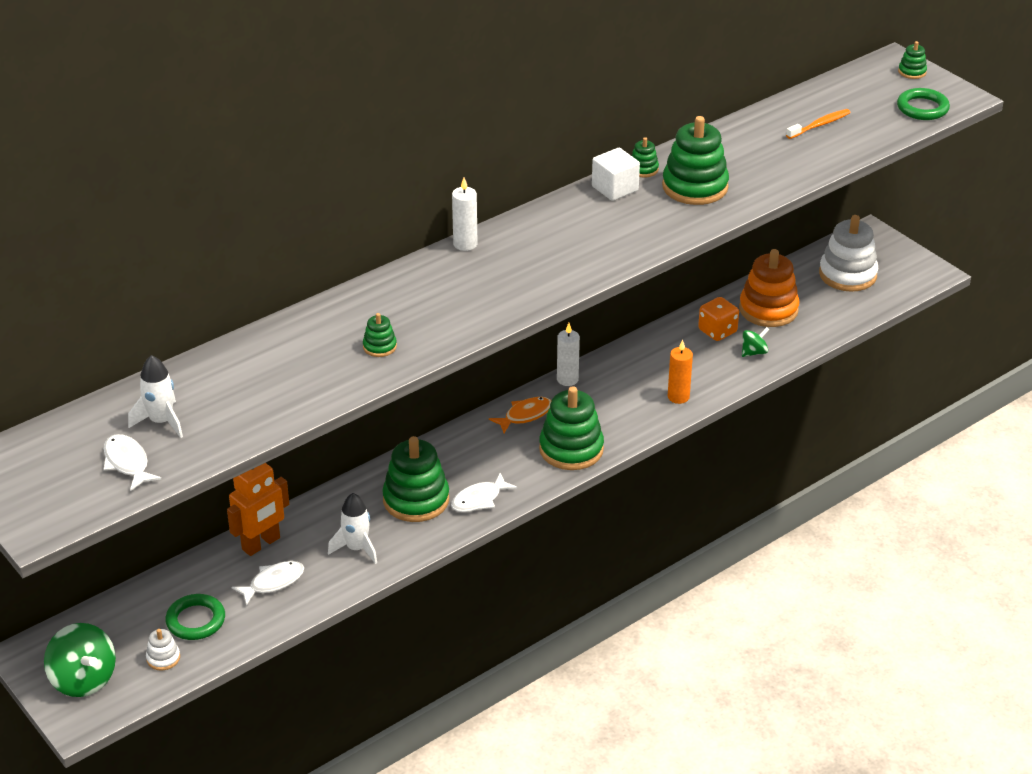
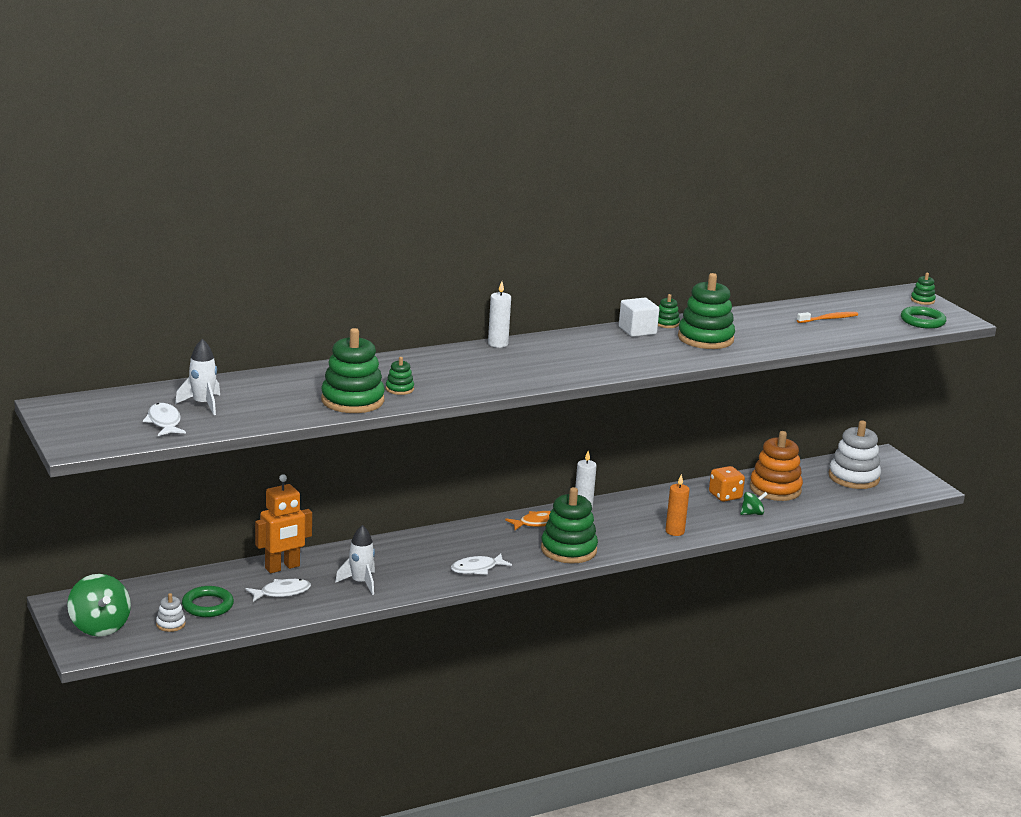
camera: 10 degrees right, 15 degrees down
green stacking toy [382,436,449,522] -> green stacking toy moved to [321,328,385,413]

